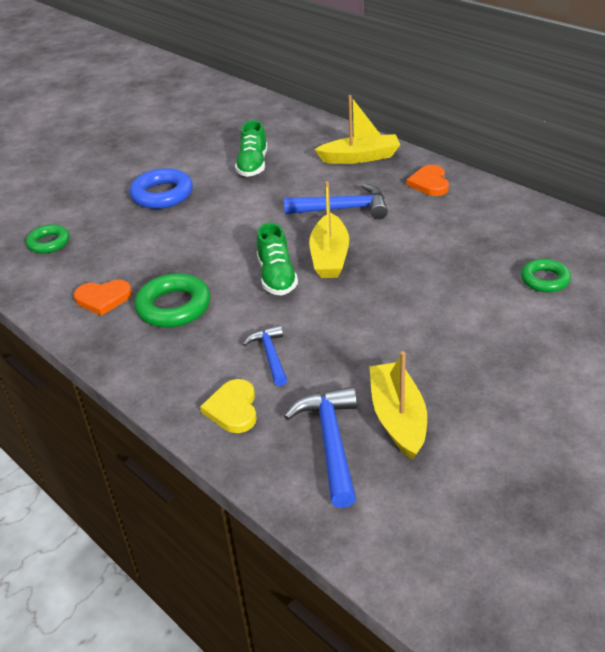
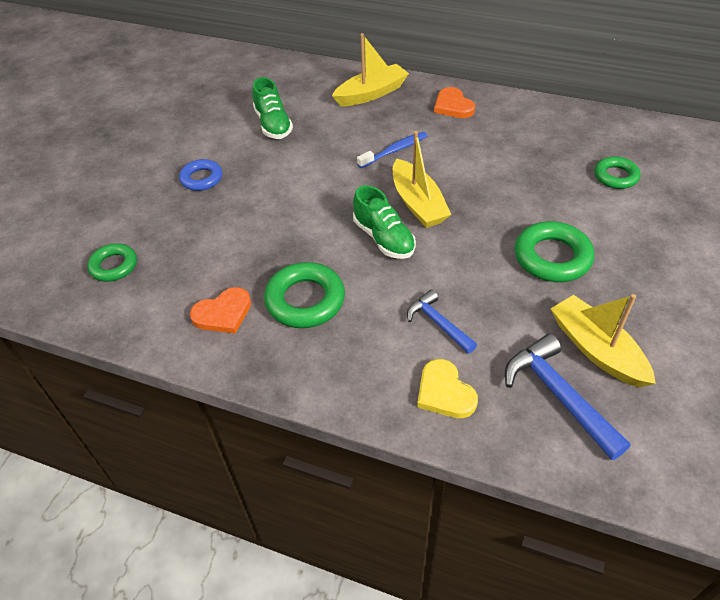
camera: 25 degrees left, 10 degrees up
blue ring [130,168,193,209] -> blue ring [179,159,222,191], size x0.64
blue hammer [284,183,388,219] -> blue toothbrush [357,132,427,168]
none -> green ring [515,221,594,282]

